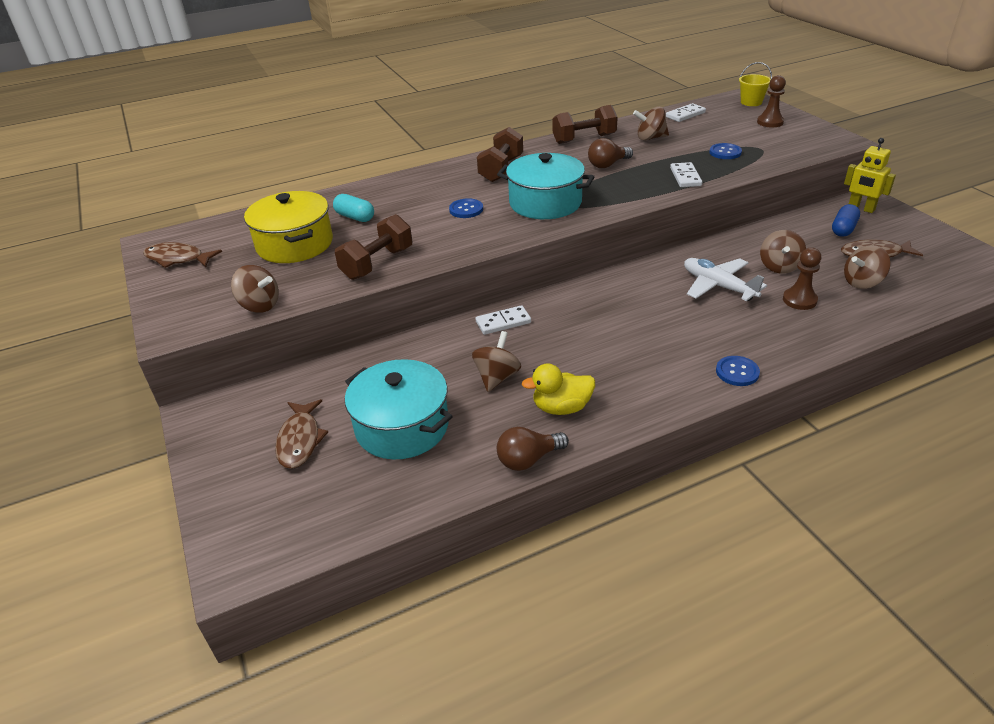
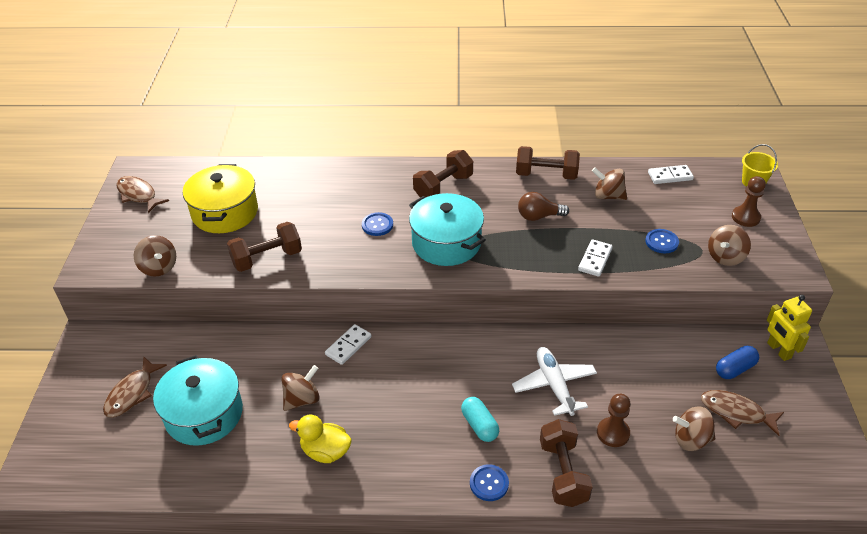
camera: 25 degrees right, 5 degrees up
turquoise capsule [333,194,374,222] -> turquoise capsule moved to [461,397,499,442]
white domino [475,305,531,335] -> white domino turned 60 degrees counterclockwise [325,324,372,365]
brown light bulb [497,427,569,471] -> none
brown spinning top [760,230,806,274] -> brown spinning top moved to [708,225,751,266]
none -> brown dumbbell [540,419,593,507]

